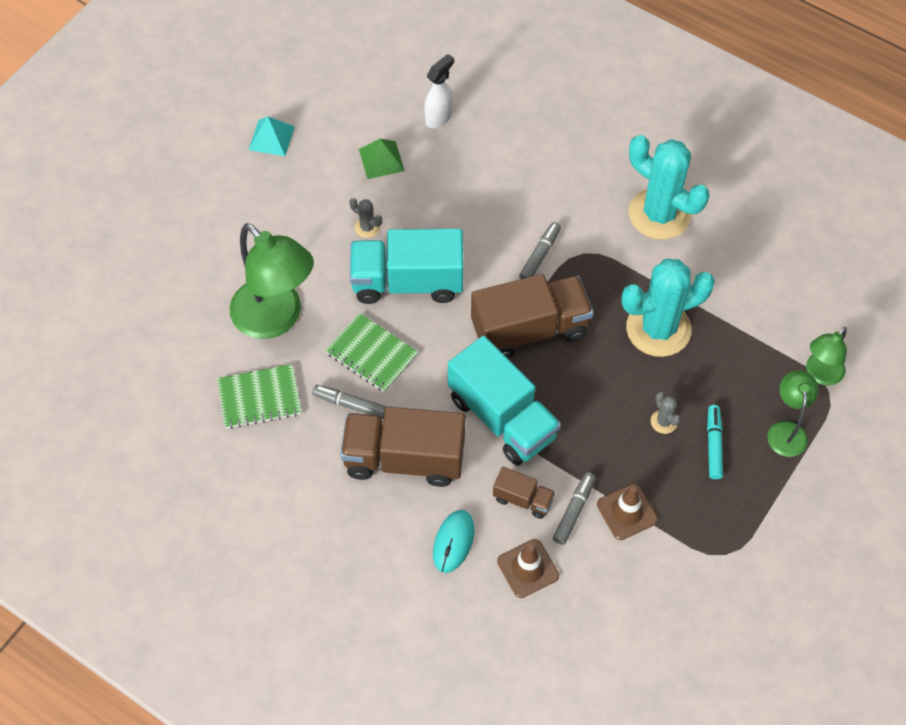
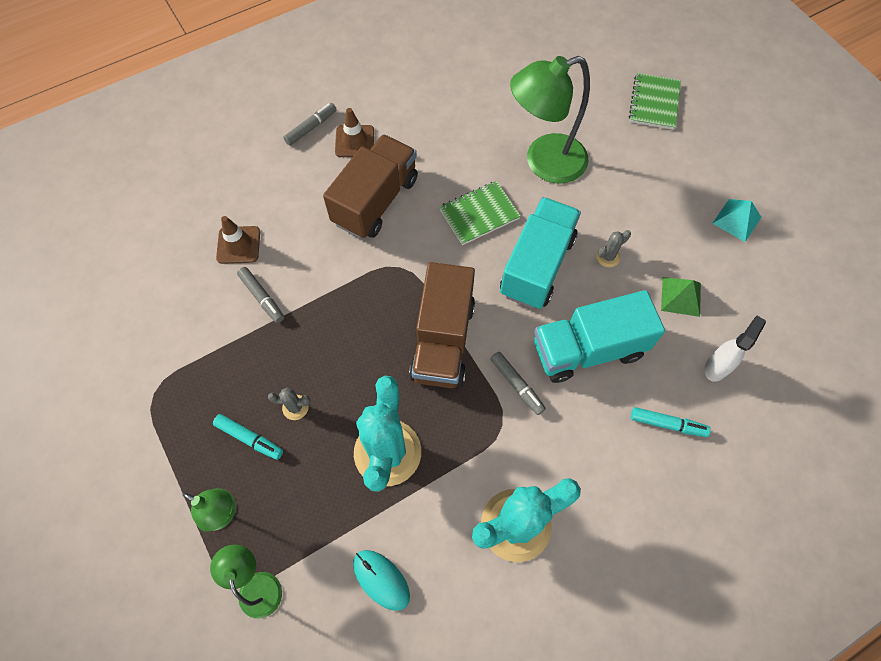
camera: 115 degrees right, 5 degrees up
green notebook [217,364,302,429] -> green notebook moved to [629,73,681,130]
grey marker [312,385,386,419] -> grey marker moved to [283,103,337,146]
white spray bottle [424,54,454,128] -> white spray bottle turned 120 degrees counterclockwise [704,316,766,382]
turquoise mouse [433,510,474,573] -> turquoise mouse moved to [353,550,410,611]
turquoise truck [448,336,561,466] -> turquoise truck moved to [534,290,665,383]
brown truck [493,467,555,519] -> none
brown traffic cone [597,484,658,540] -> brown traffic cone moved to [335,108,374,157]
none -> turquoise marker [631,407,711,437]

